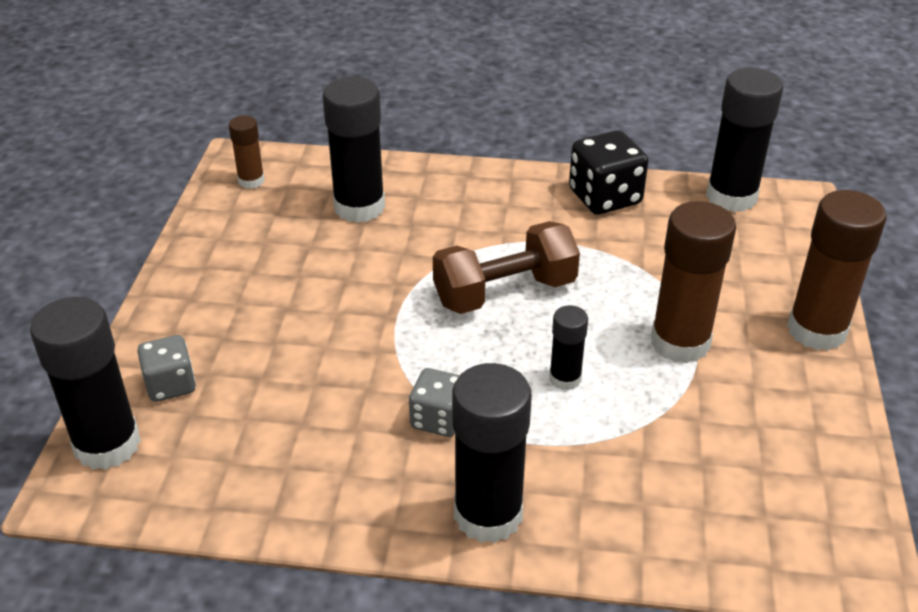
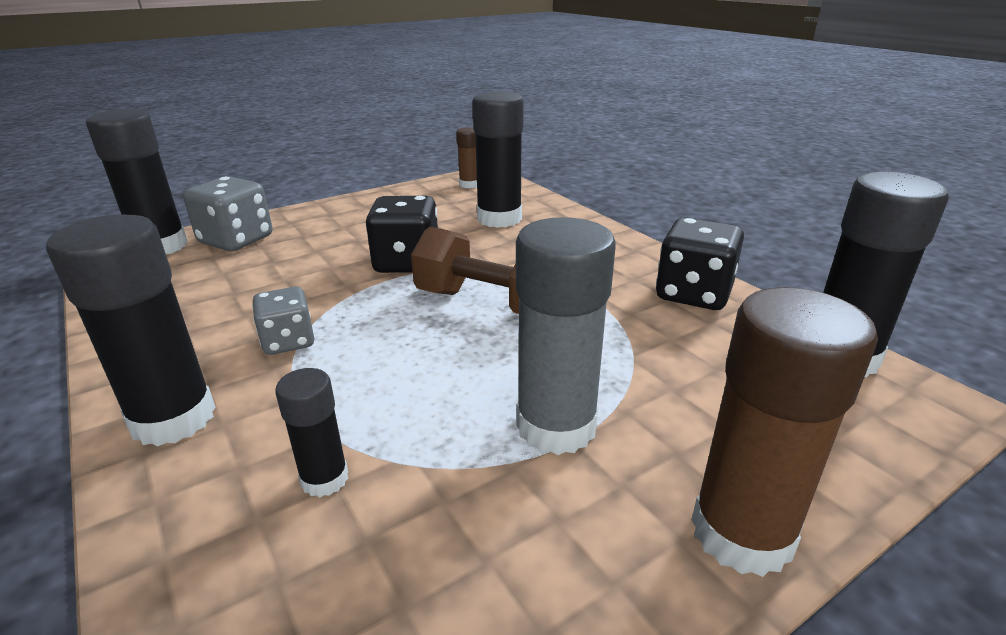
camera: 50 degrees right, 10 degrees down
grey dice [137,335,196,402] -> grey dice [183,176,272,251], size x1.55
black glue stick [549,305,588,390] -> black glue stick moved to [275,368,348,497]
brown glue stick [651,201,736,364] -> grey glue stick [516,217,616,455]
none -> black dice [366,196,438,273]

